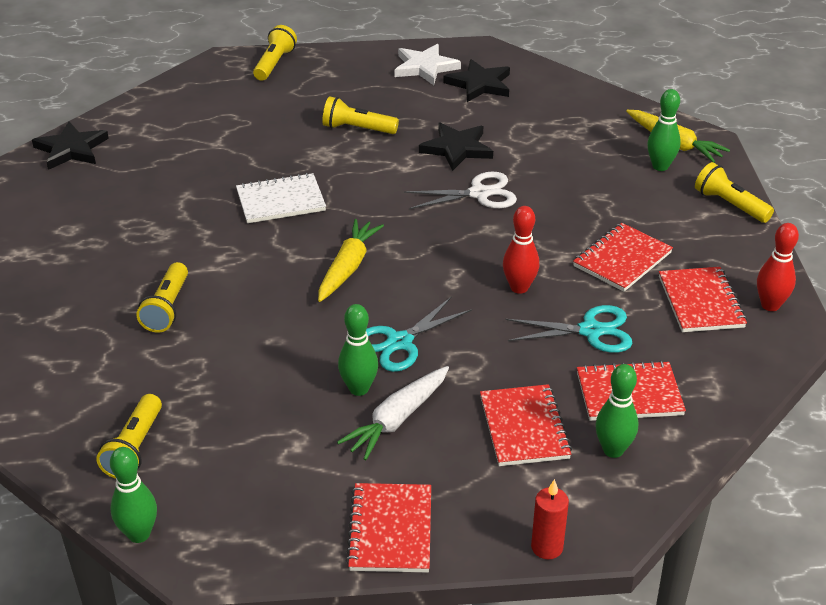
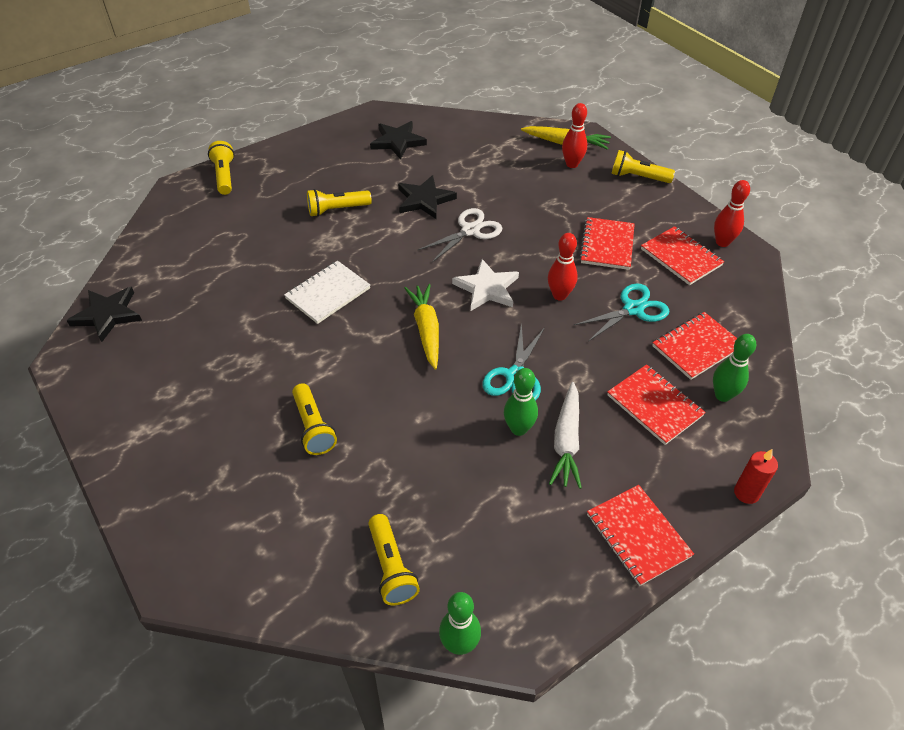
camera: 30 degrees left, 10 degrees up
white star [395,44,461,85] -> white star moved to [452,259,519,311]
green bowling pin [647,89,681,171] -> red bowling pin [562,103,587,168]

